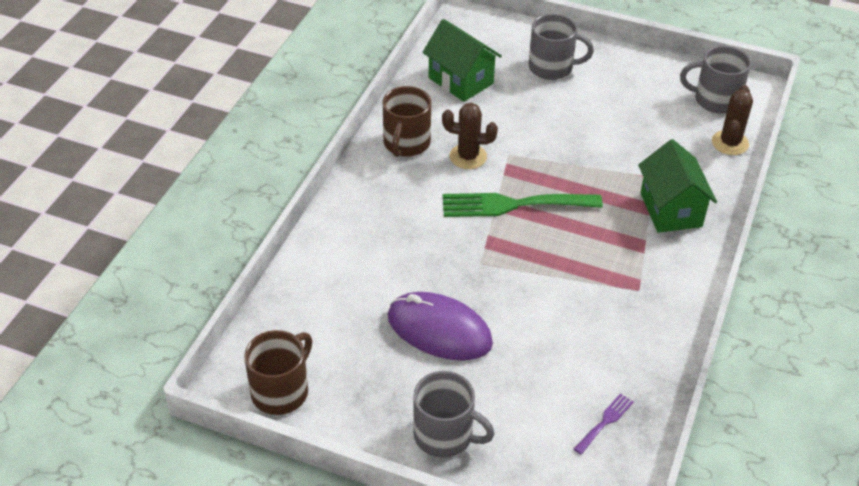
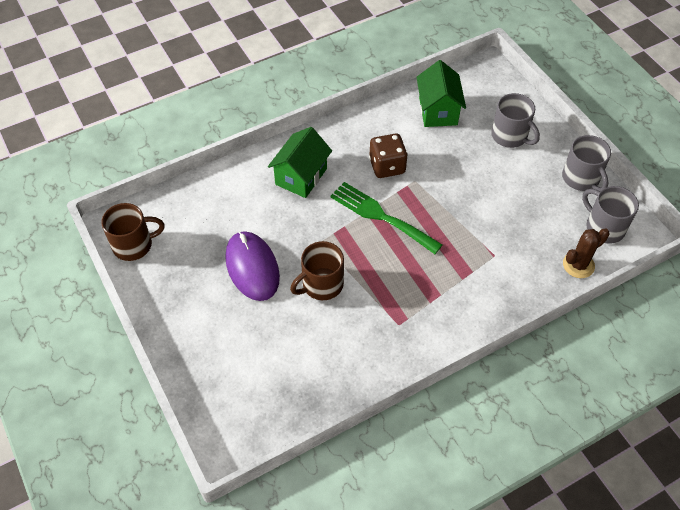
camera: 40 degrees right, 10 degrees up
brown mug [383,86,431,157] -> brown mug moved to [290,241,344,300]
grey mug [413,371,495,458] -> grey mug moved to [562,135,611,192]
brown cactus [442,103,498,169] -> brown dice [369,134,408,178]
purple fork [574,393,634,455] -> none
green house [638,139,717,233] -> green house moved to [268,127,332,198]

